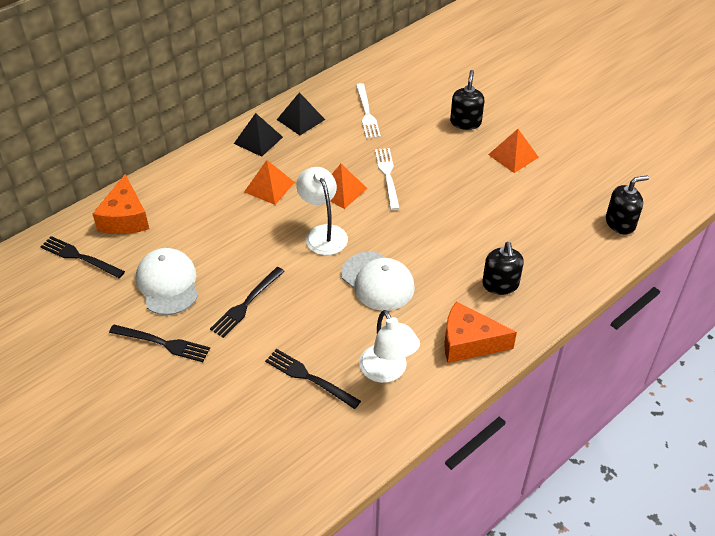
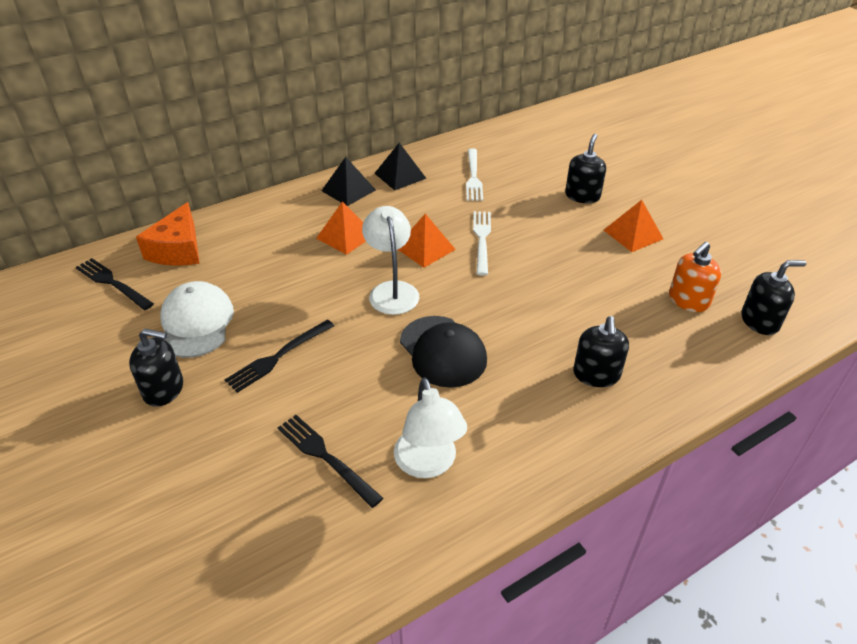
camera: 10 degrees right, 5 degrees down
black fork [109,325,210,362] -> black soap dispenser [129,328,183,407]
white cap [341,252,415,311] -> black cap [400,316,487,388]
orange cheese [444,301,517,363] -> none
none -> orange soap dispenser [669,242,721,312]

